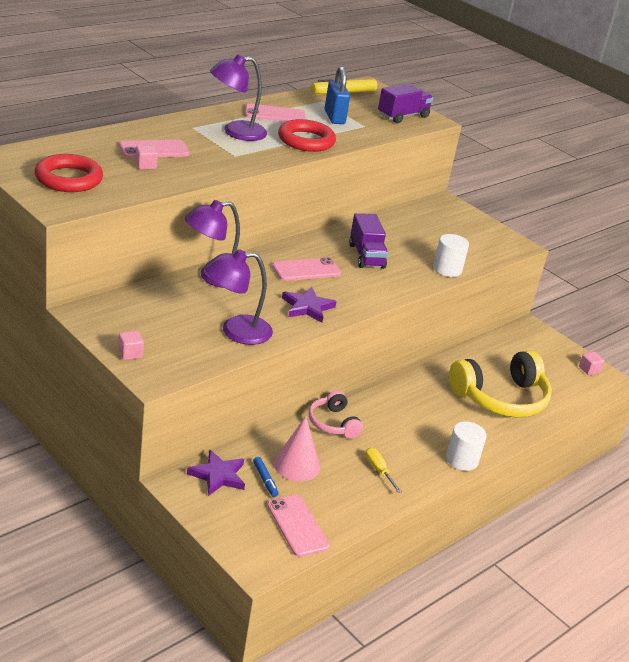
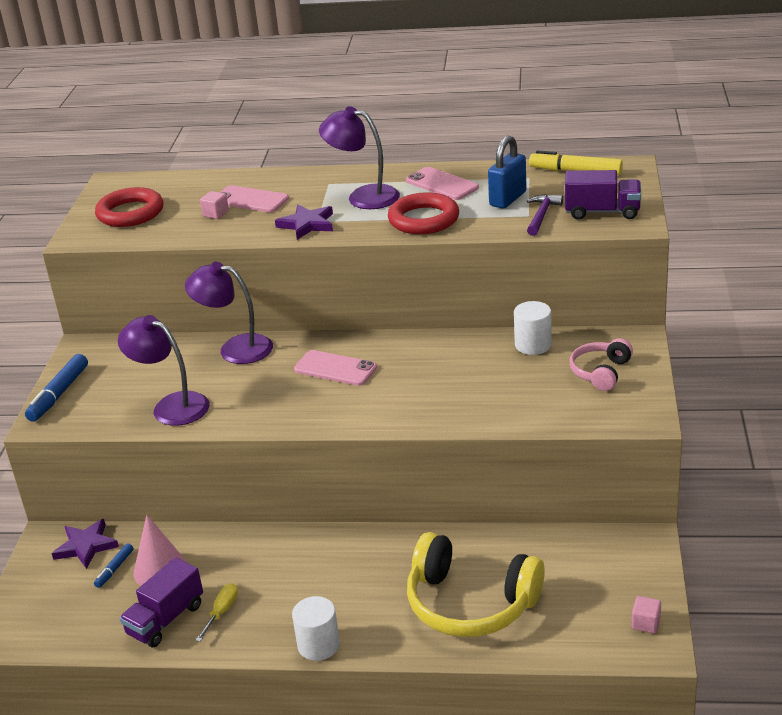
camera: 55 degrees right, 0 degrees up
pink cube [118,331,144,360] -> blue marker [25,354,88,422]
pink phone [267,495,329,557] -> none
purple star [282,287,337,323] -> purple star moved to [275,204,333,240]
pink headphones [309,391,363,439] -> pink headphones moved to [569,338,633,391]
purple truck [349,213,388,269] -> purple truck moved to [120,557,203,647]
white cylinder [433,234,469,277] -> white cylinder moved to [514,301,552,355]
none -> purple hammer [527,194,563,236]

